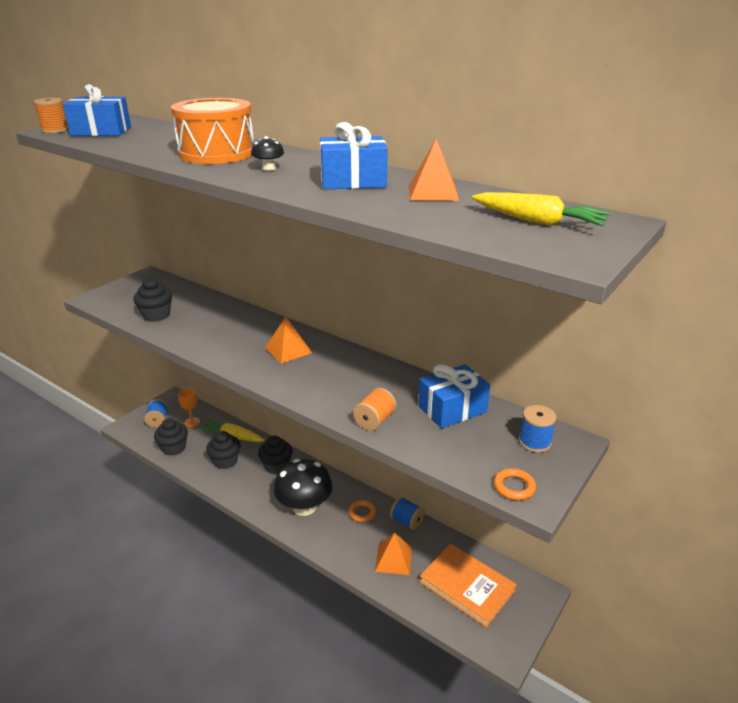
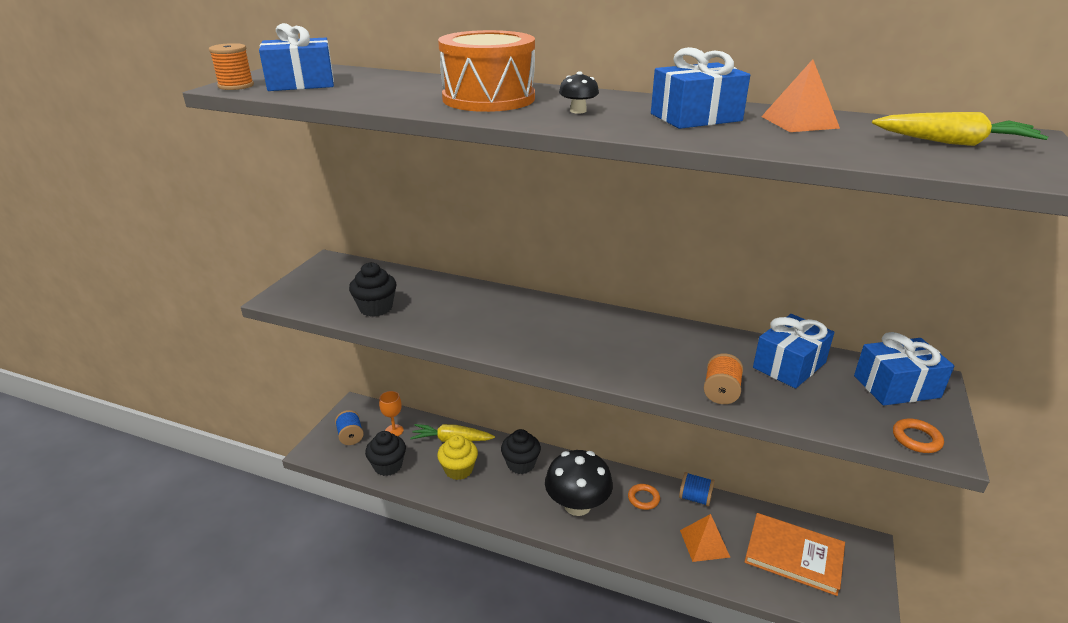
camera: 15 degrees left, 0 degrees up
black cupcake [206,431,241,469] -> yellow cupcake [437,435,478,480]
orange pyramid [265,317,312,364] -> none
blue spool [519,405,557,453] -> blue gift [854,332,954,406]

